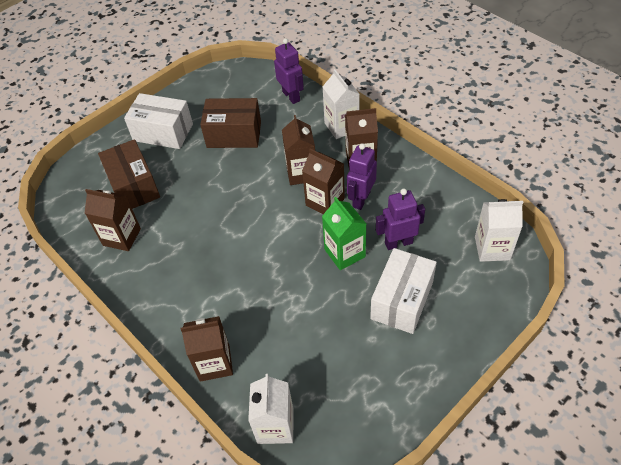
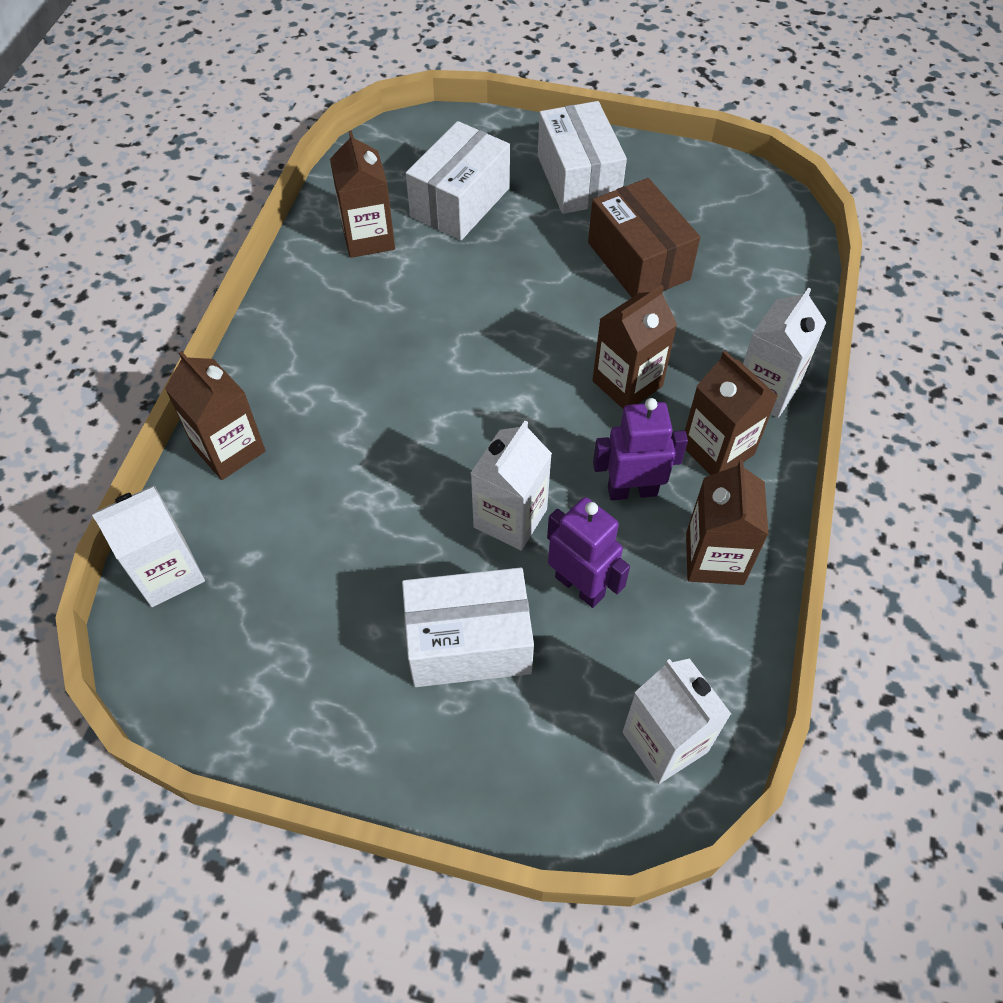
camera: 55 degrees right, 5 degrees up
brown box [98,139,160,209] -> white box [406,121,510,240]
purple robot [274,38,304,104] -> none
brown carton [302,149,345,214] -> brown carton moved to [686,460,769,585]
green carton [322,197,366,270] -> white carton [471,420,552,550]

